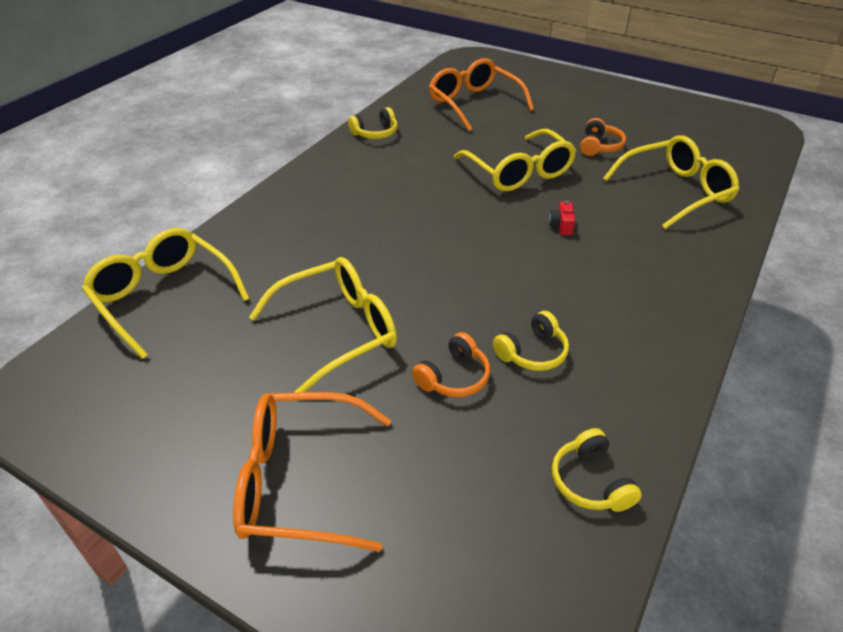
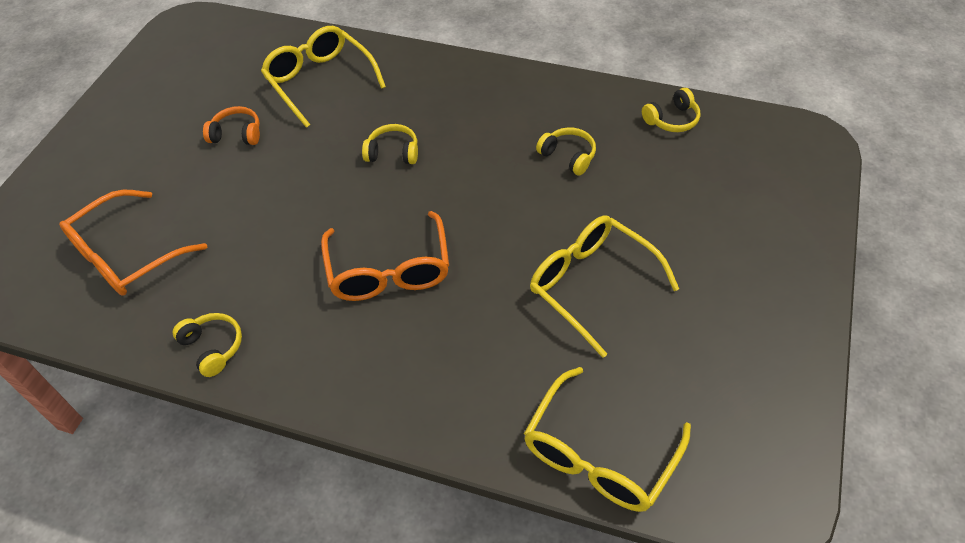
camera: 100 degrees left, 10 degrees up
orange glasses [233,392,391,552] -> orange glasses moved to [321,211,449,301]
orange headphones [412,332,490,397] -> none
yellow glasses [454,129,576,191] -> none
red camera [549,201,575,235] -> yellow headphones [362,124,418,164]

